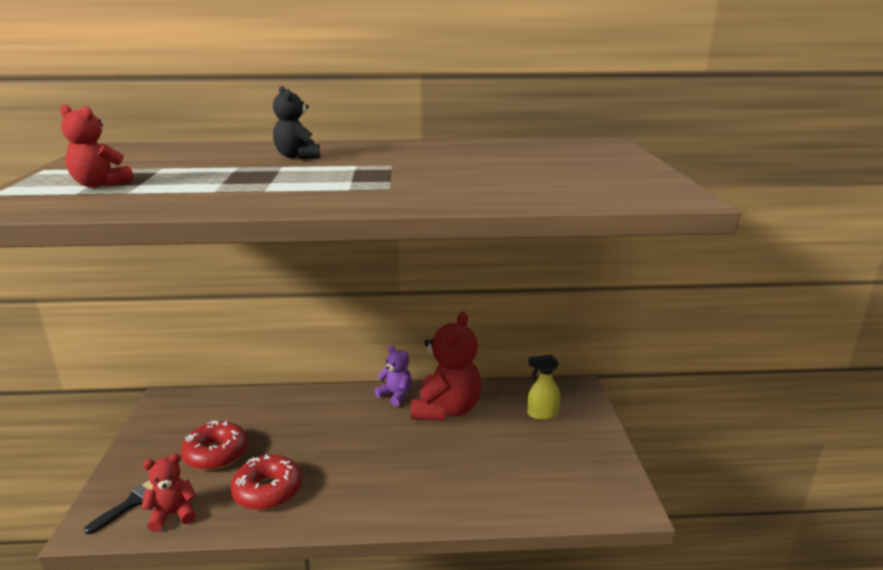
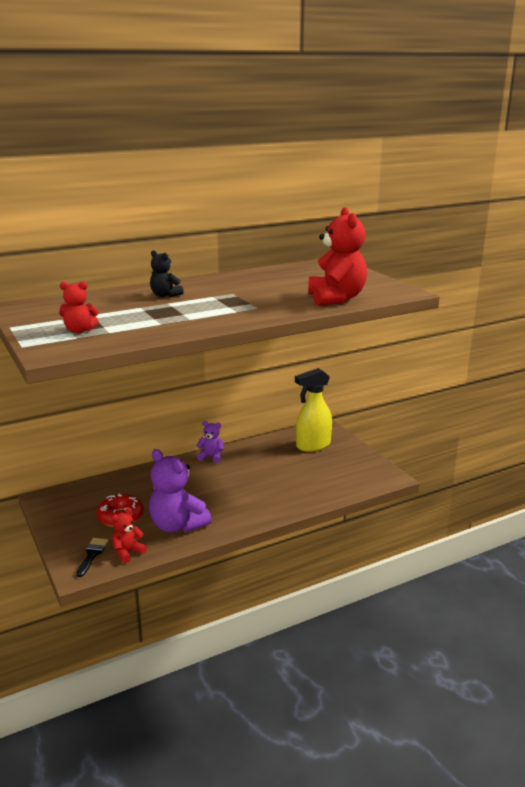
camera: 25 degrees left, 0 degrees up
red donut [231,454,302,510] -> purple teddy bear [149,449,212,533]
red teddy bear [411,311,482,421] -> red teddy bear moved to [308,207,367,306]
yellow spray bottle [528,355,560,420] -> yellow spray bottle [295,368,332,452], size x1.80

